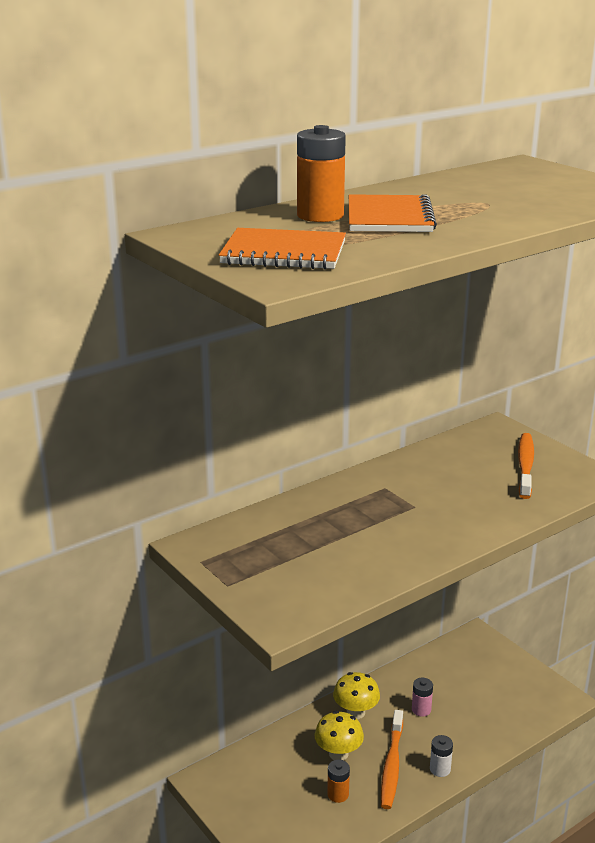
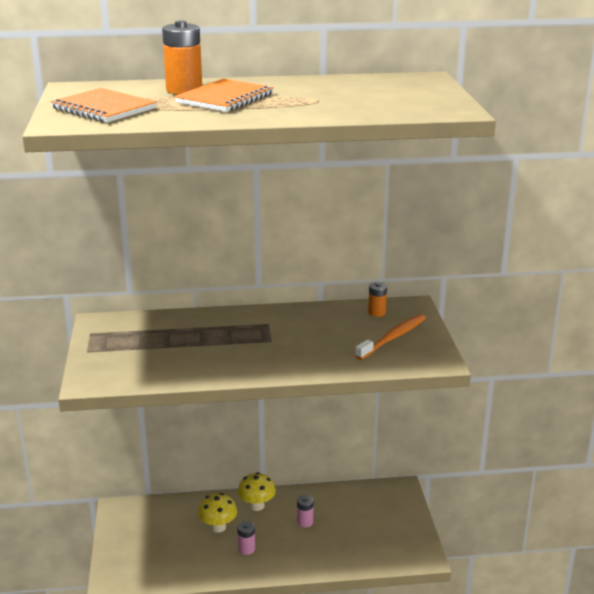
camera: 30 degrees right, 0 degrees up
orange battery [327,760,350,803] -> orange battery moved to [368,282,387,317]
orange toothbrush [381,710,403,809] -> pink battery [237,521,255,555]
white battery [430,735,453,777] -> none

